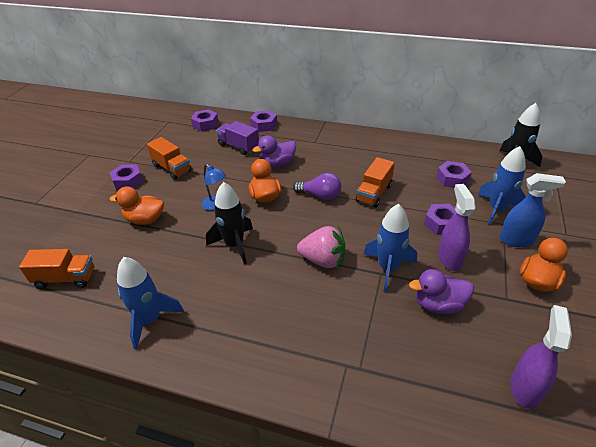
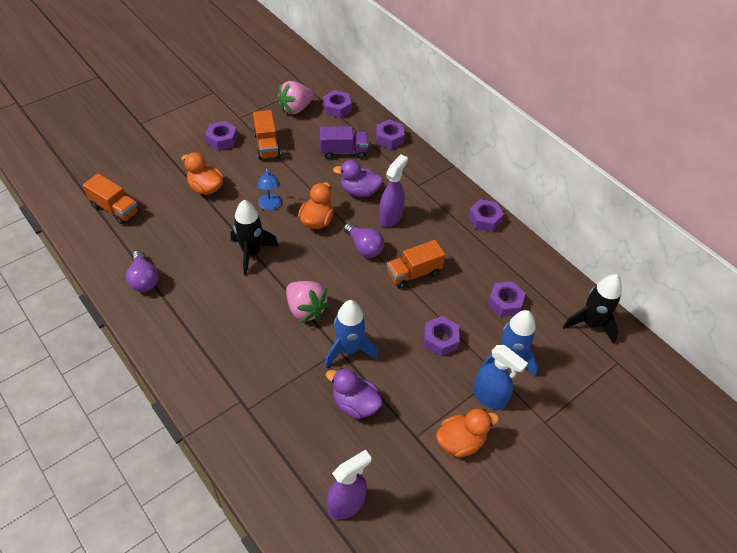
camera: 30 degrees right, 10 degrees up
blue rocket [117,257,184,350] -> purple light bulb [126,250,158,292]
purple truck [216,121,259,155] -> purple truck turned 105 degrees clockwise [320,126,369,159]
purple spray bottle [438,184,476,271] -> purple spray bottle moved to [379,155,408,227]
none -> pink strawberry [277,81,314,114]
none -> purple nut [468,199,504,232]

